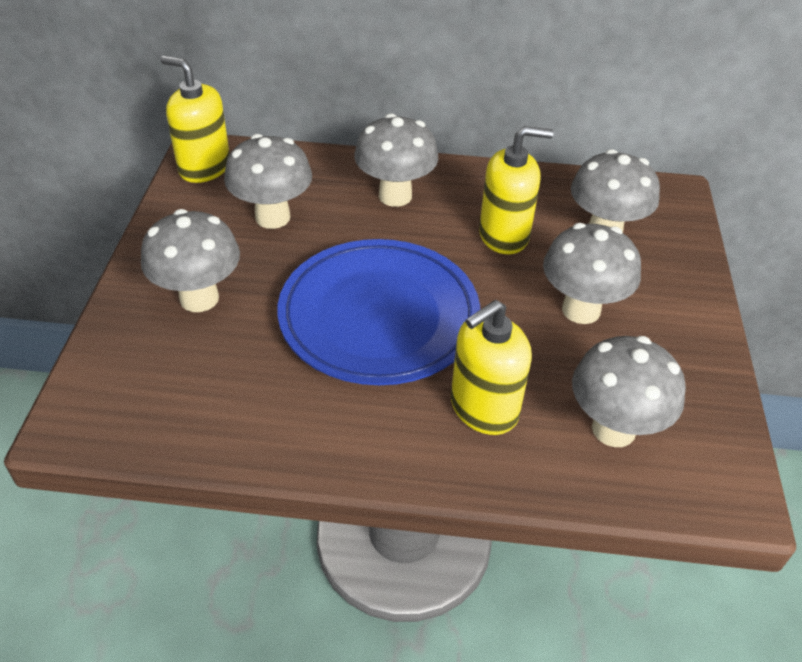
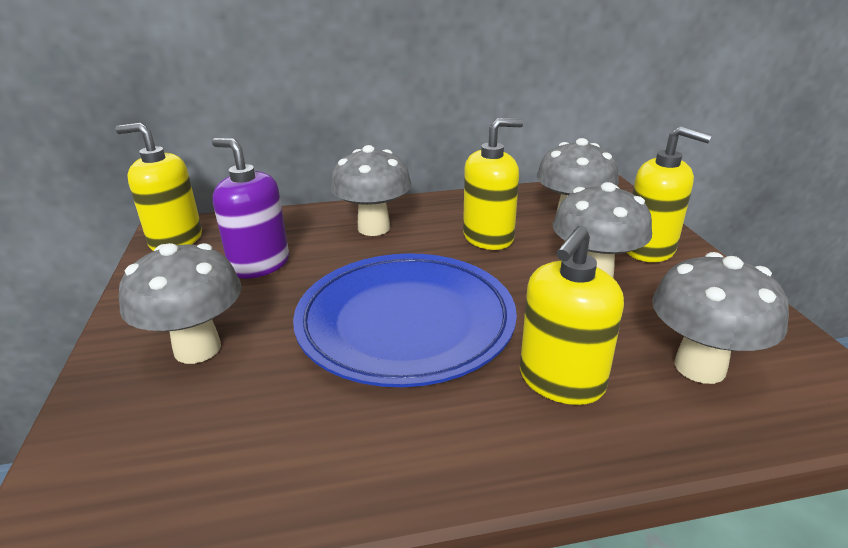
camera: 15 degrees left, 15 degrees down
grey mushroom [224,134,312,229] -> purple soap dispenser [212,138,289,279]
none -> yellow soap dispenser [627,126,712,262]

